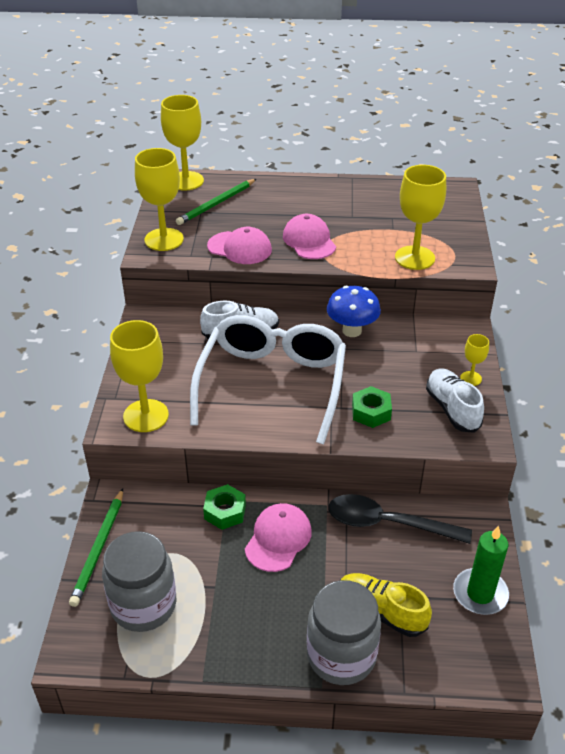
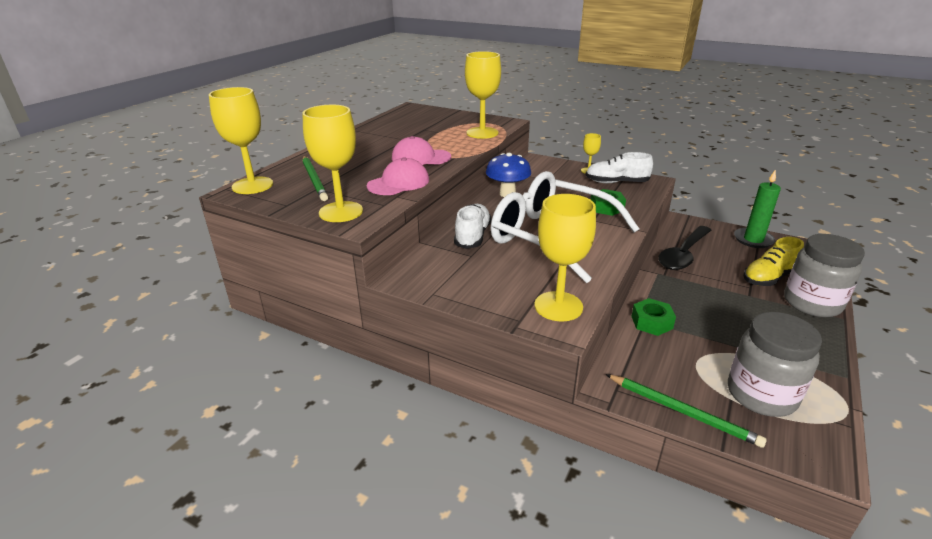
camera: 65 degrees left, 10 degrees down
pink cap [245,503,312,572] -> none

